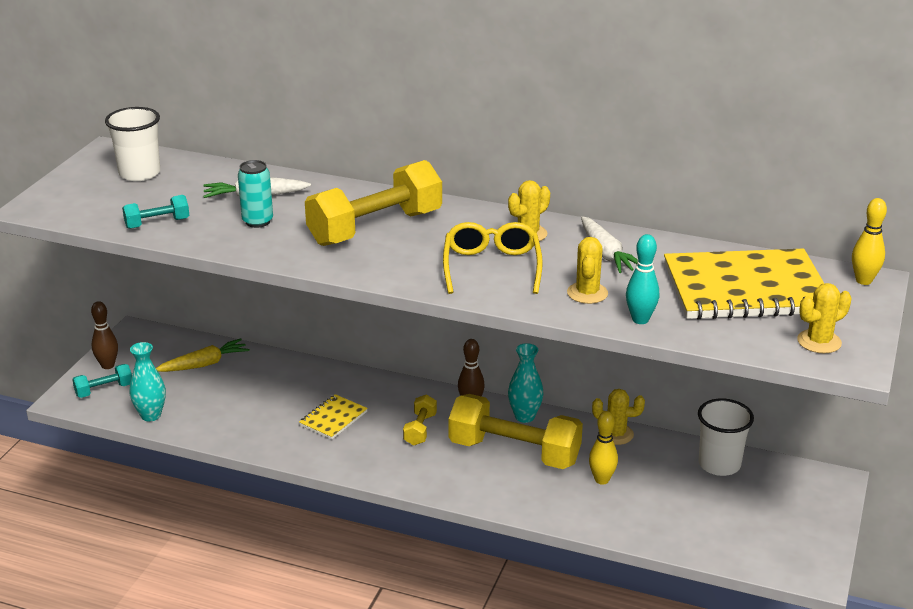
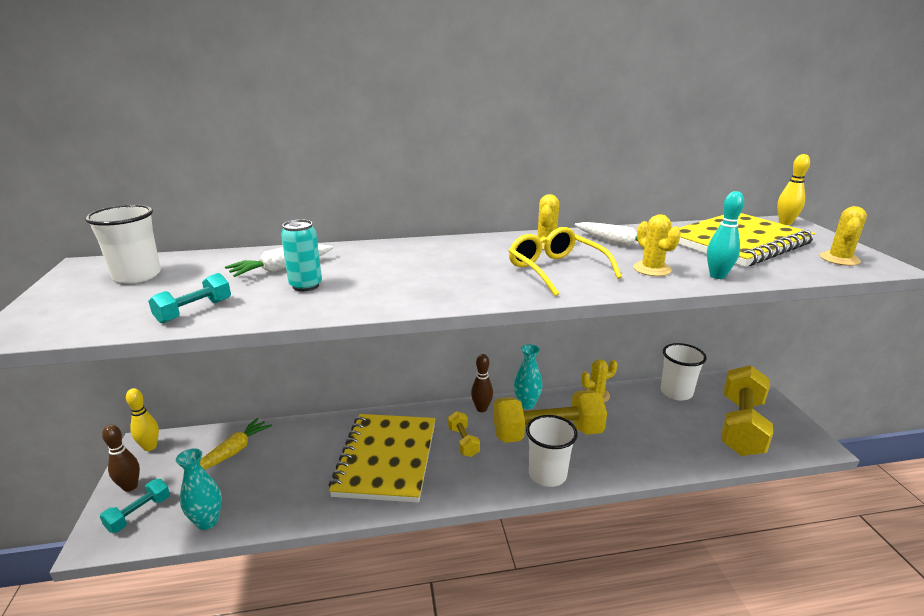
camera: 30 degrees left, 5 degrees down
yellow notebook [299,394,368,440] -> yellow notebook [329,414,435,503], size x2.17
yellow dumbbell [305,160,442,246] -> yellow dumbbell moved to [721,365,773,456]
yellow bowling pin [589,411,618,485] -> yellow bowling pin moved to [126,388,159,451]
none -> white cup [526,415,578,487]

